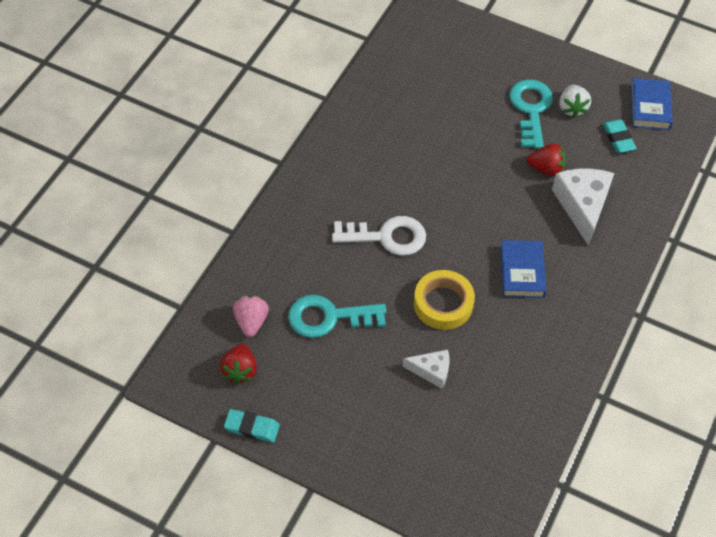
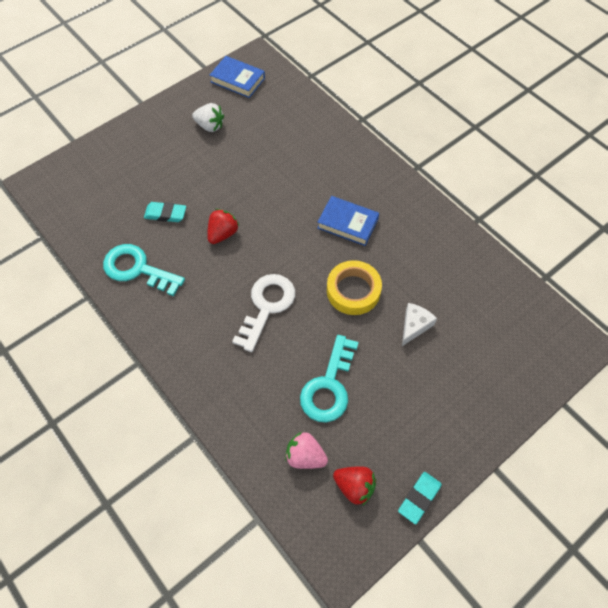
camera: 65 degrees left, 5 degrees up
turquoise key [509,79,553,149] -> turquoise key moved to [103,244,185,296]
red strawberry [527,143,566,176] -> red strawberry moved to [207,209,239,244]
white cheese [552,169,614,246] -> none
turquoise eraser [602,119,637,153] -> turquoise eraser moved to [144,202,186,222]

